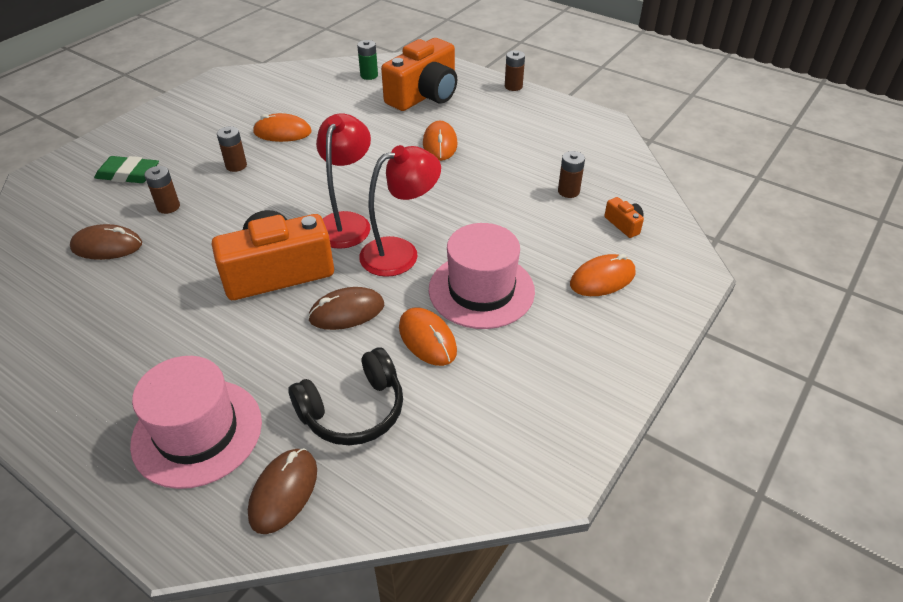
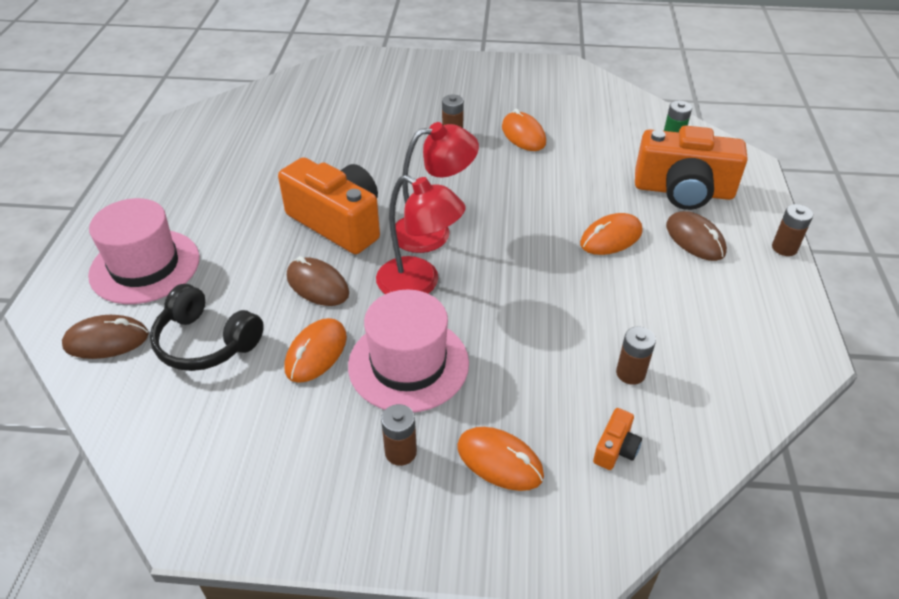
camera: 60 degrees right, 0 degrees up
brown mouse [70,224,142,260] -> brown mouse moved to [666,211,727,261]
green eraser [94,156,159,183] -> none
brown battery [144,166,180,214] -> brown battery moved to [381,404,417,466]

